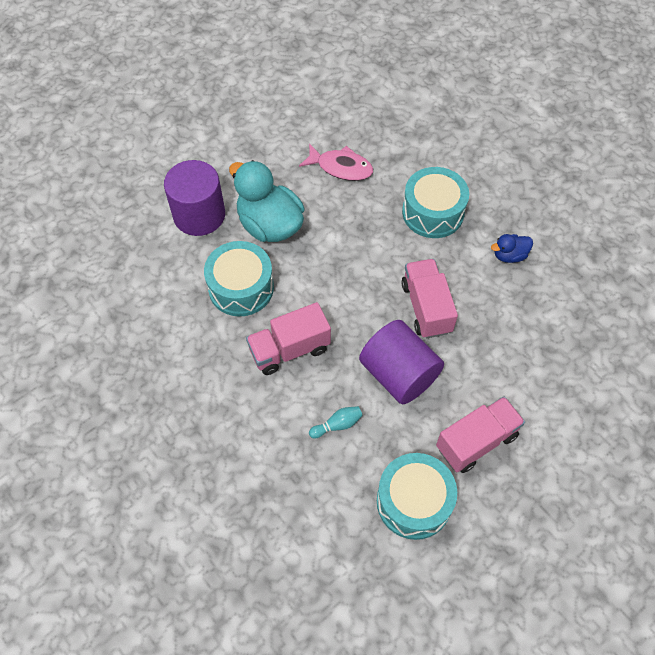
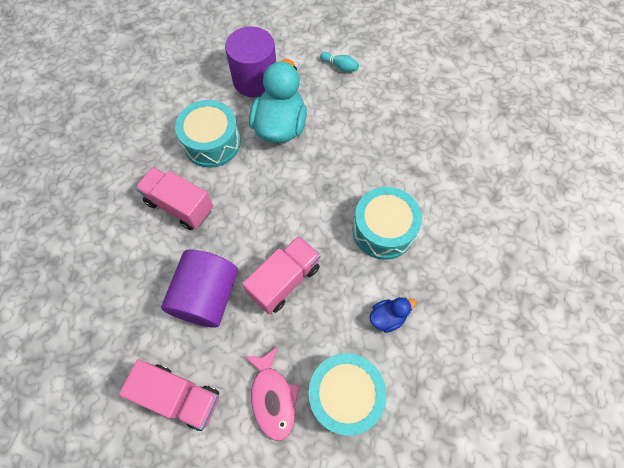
camera: 55 degrees right, 5 degrees up
pink fish [299,143,373,181] -> pink fish moved to [244,346,300,441]
turquoise bowling pin [309,406,363,439] -> turquoise bowling pin moved to [320,52,359,72]
turquoise drum [377,453,457,540] -> turquoise drum moved to [309,353,386,436]
blue duck [491,234,533,263] -> blue duck turned 120 degrees clockwise [369,297,417,333]

